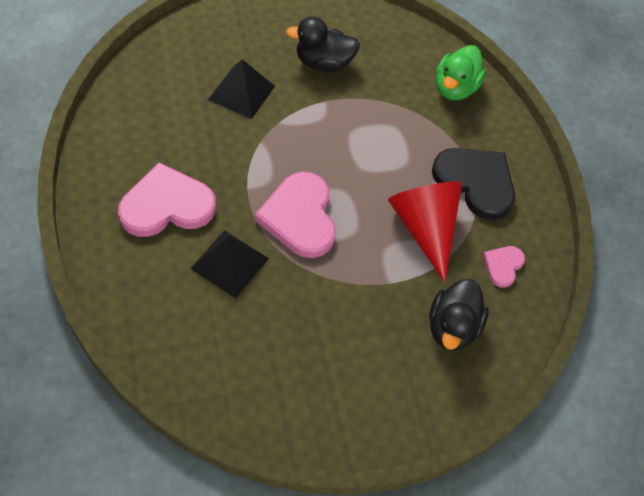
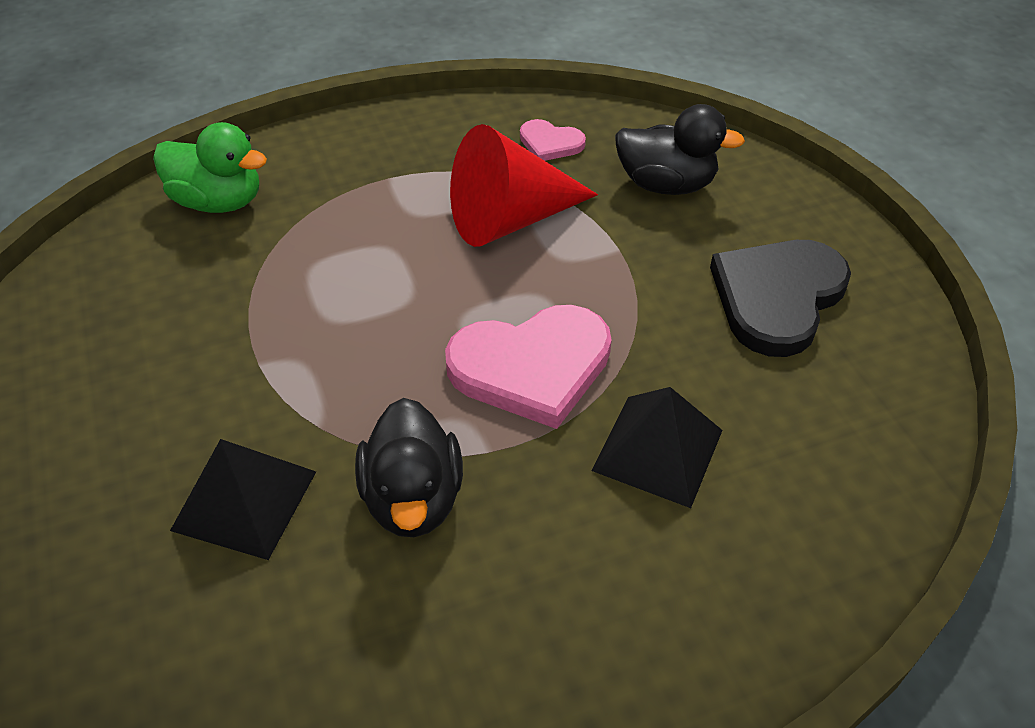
camera: 90 degrees left, 10 degrees down
pink heart [118,163,216,237] -> none
black duck [286,16,360,72] -> black duck moved to [355,398,463,537]
black heart [432,148,515,220] -> black heart moved to [710,240,851,357]

